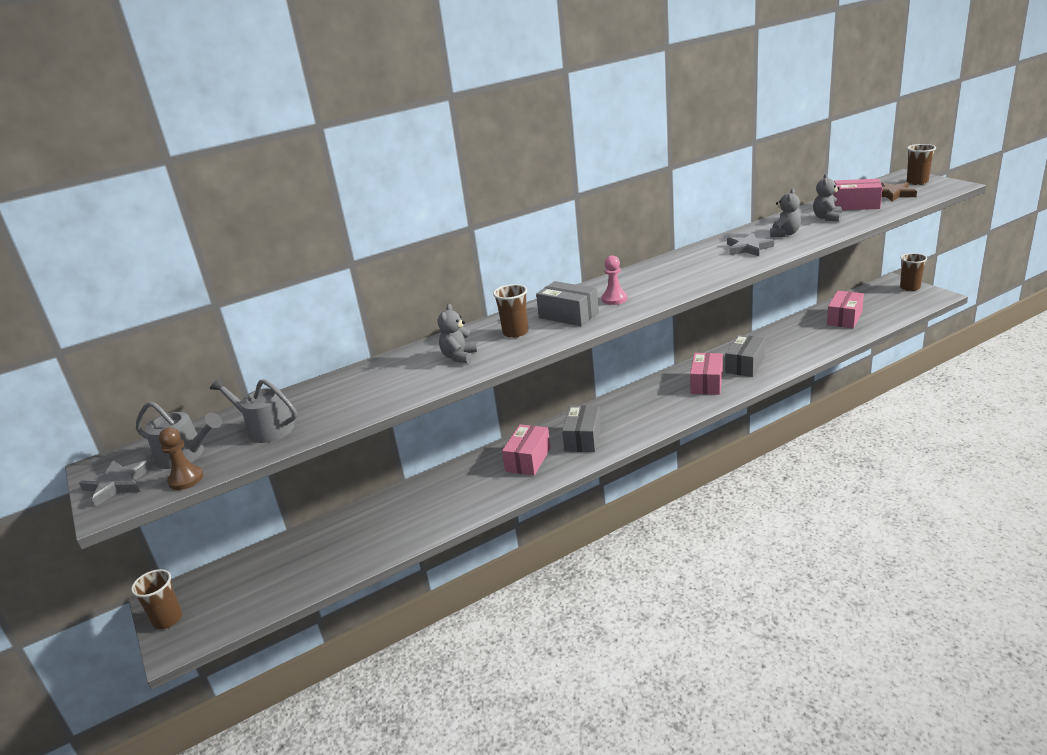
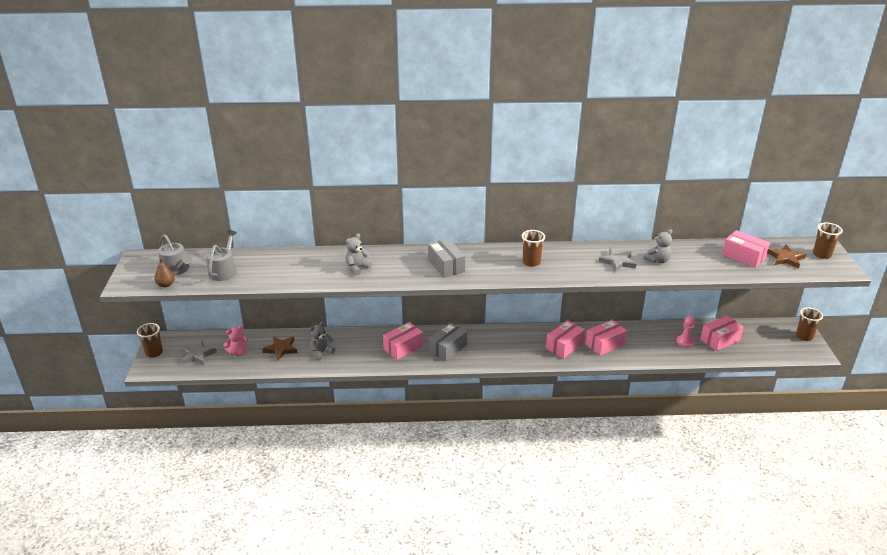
camera: 25 degrees right, 5 degrees up
grey star [79,460,152,506] -> grey star moved to [182,340,217,365]
brown pawn [159,427,203,490] -> brown pear [155,258,175,287]
grey watering can [210,377,297,443] -> grey watering can turned 45 degrees clockwise [206,230,237,281]
brown cup [493,284,528,338] -> brown cup moved to [522,230,545,267]
pink pawn [602,255,627,305] -> pink pawn moved to [676,316,695,348]
grey box [725,335,765,377] -> pink box [585,320,627,356]
grey teddy bear [813,174,842,222] -> grey teddy bear moved to [310,321,335,360]
none -> pink teddy bear [223,326,248,356]
none -> brown star [262,336,298,361]

